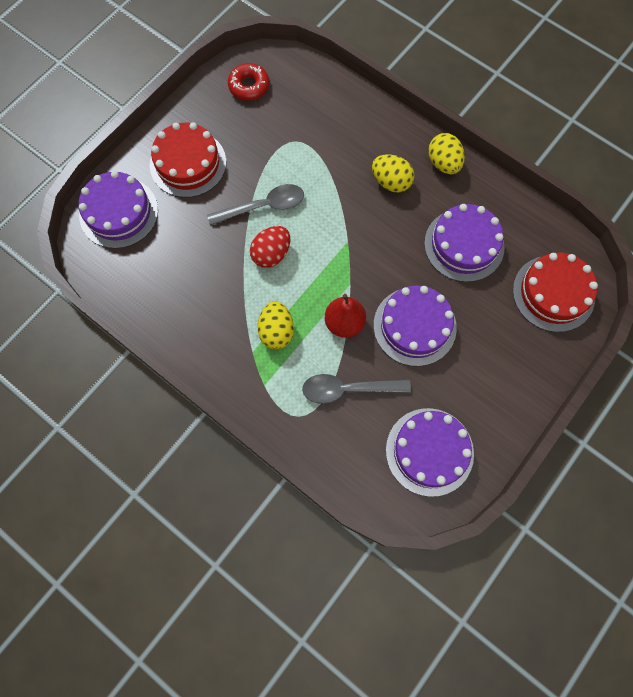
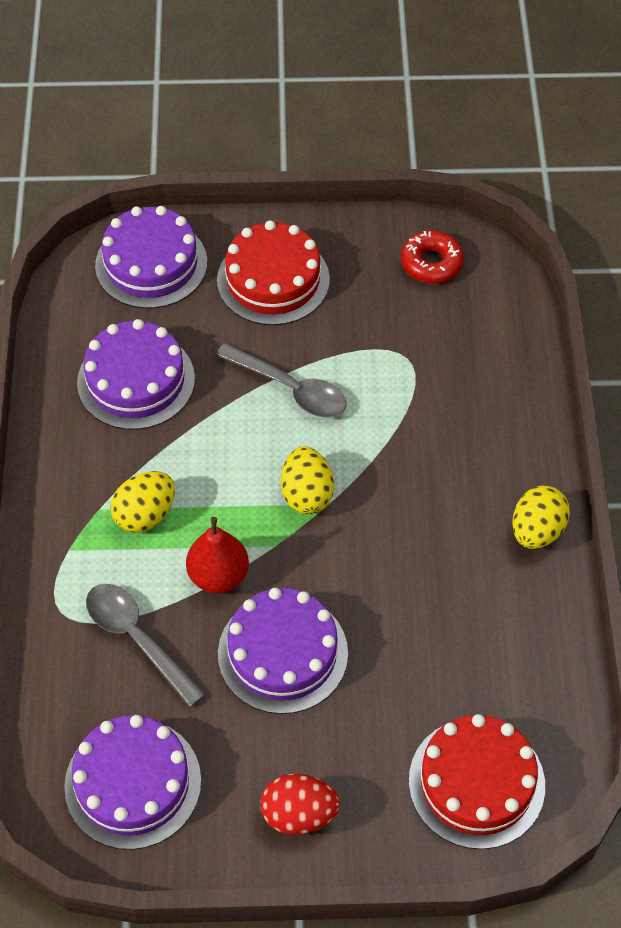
camera: 50 degrees right, 15 degrees down
red egg [250,226,290,268] -> red egg moved to [260,774,340,835]
yellow egg [372,154,414,192] -> yellow egg moved to [281,446,334,514]
purple cake [424,204,505,282] -> purple cake moved to [77,319,195,430]

